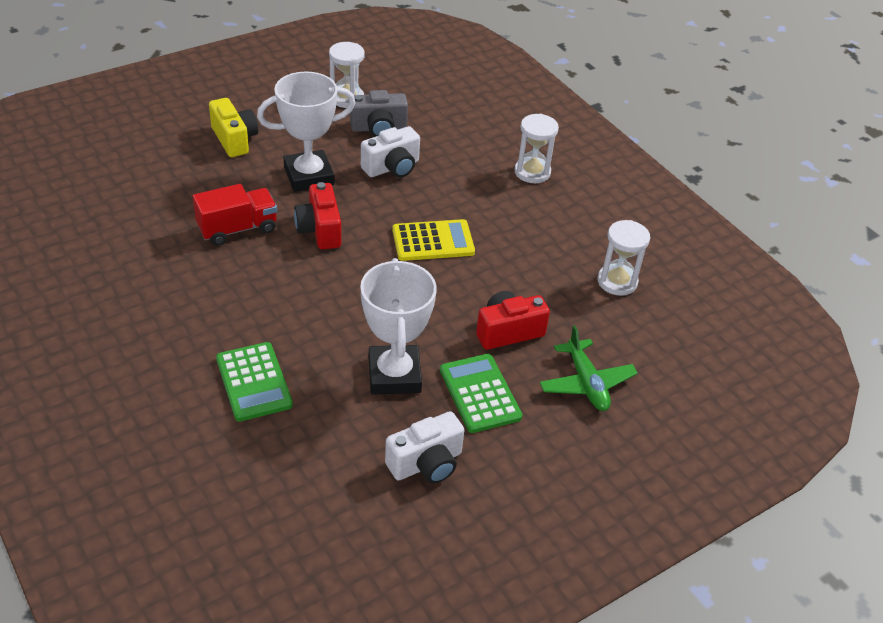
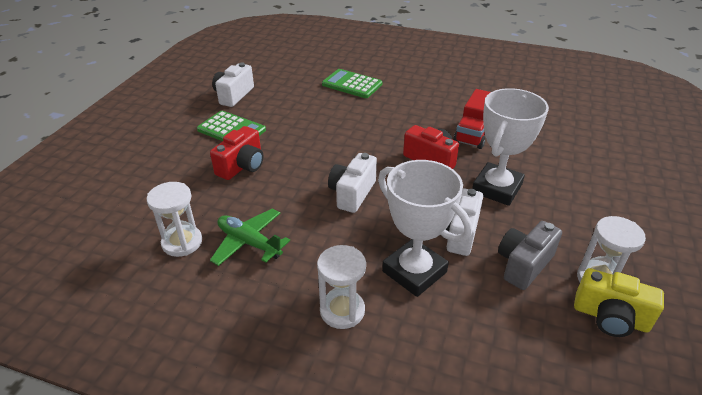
camera: 145 degrees right, 5 degrees down
yellow camera [209,98,258,157] -> yellow camera moved to [574,268,664,337]
white trophy [360,258,437,395] -> white trophy moved to [378,160,472,297]
yellow calculator [392,219,475,261] -> white camera [328,153,377,213]
green plane [540,325,638,411] -> green plane moved to [210,208,290,266]

